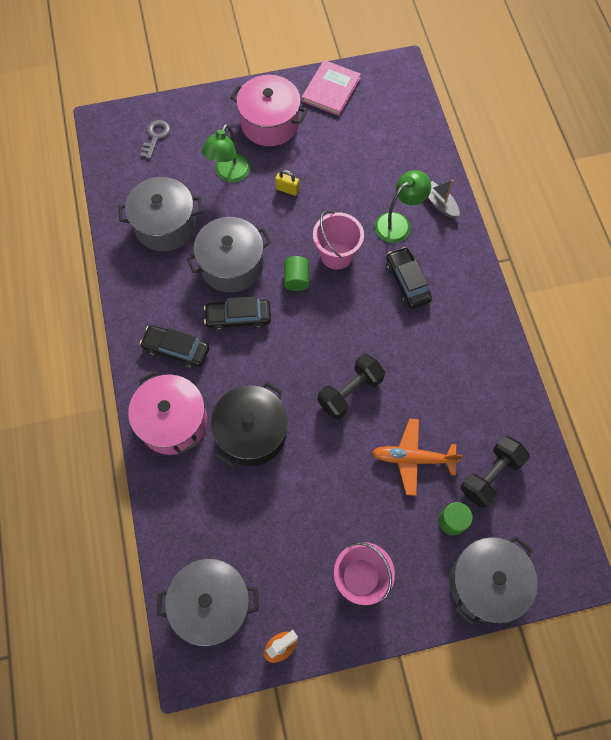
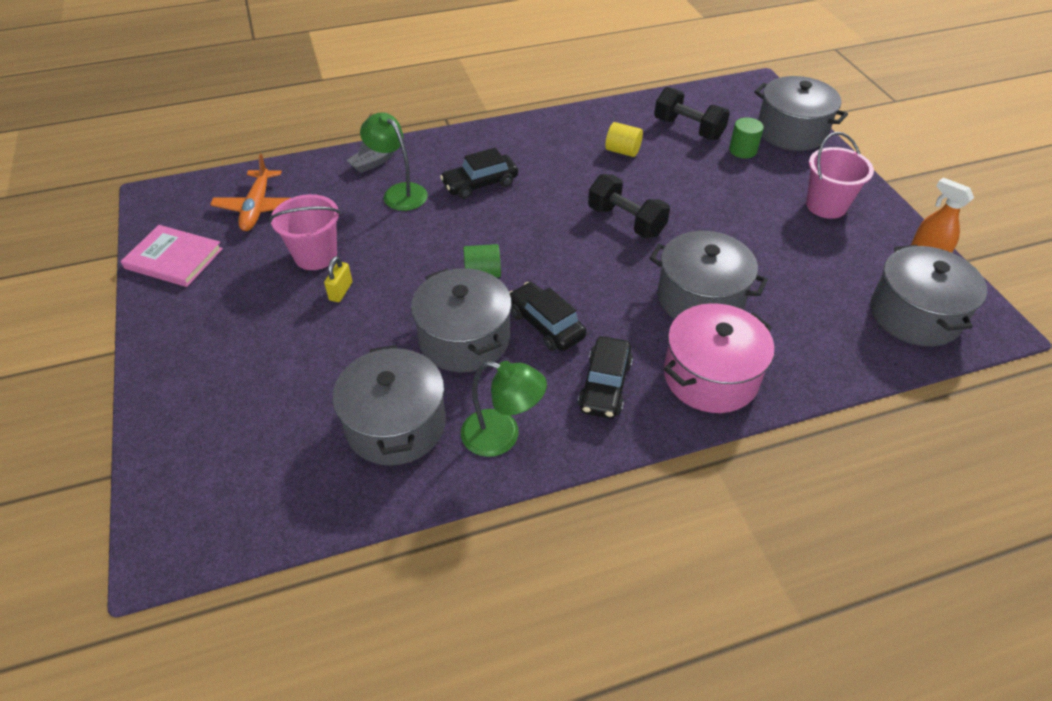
camera: 95 degrees left, 20 degrees down
grey key [140,120,170,159] -> none
green lamp [202,124,250,182] -> green lamp moved to [461,361,547,457]
black car [204,296,271,332] -> black car turned 150 degrees clockwise [509,282,587,351]
black pot [211,382,288,467] -> grey pot [649,231,768,319]
pink pot [230,75,307,146] -> none
pink bucket [313,210,364,270] -> pink bucket moved to [269,194,340,270]
orange plane [372,418,463,496] -> orange plane moved to [210,154,290,231]
none -> yellow cylinder [605,122,643,157]

